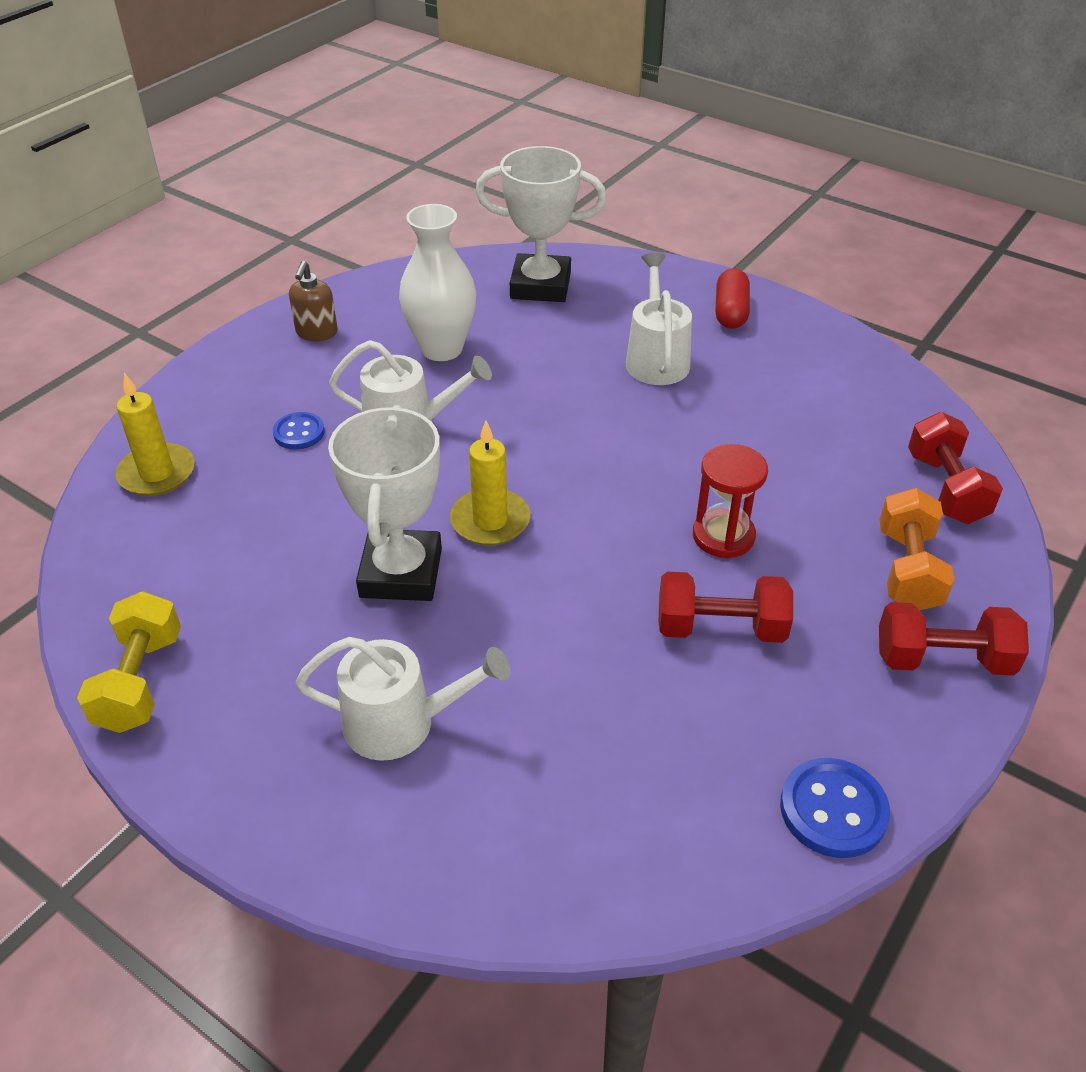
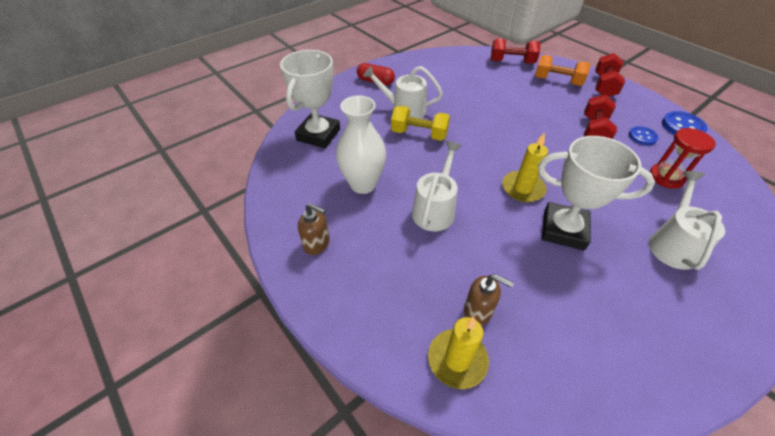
camera: 75 degrees left, 5 degrees up
yellow dumbbell [77,591,181,733] -> yellow dumbbell moved to [391,106,450,141]
blue button [273,412,325,450] -> blue button moved to [629,126,659,145]
red hourglass [693,444,768,559] -> red hourglass moved to [649,128,716,189]
none -> brown soap dispenser [464,274,514,325]

